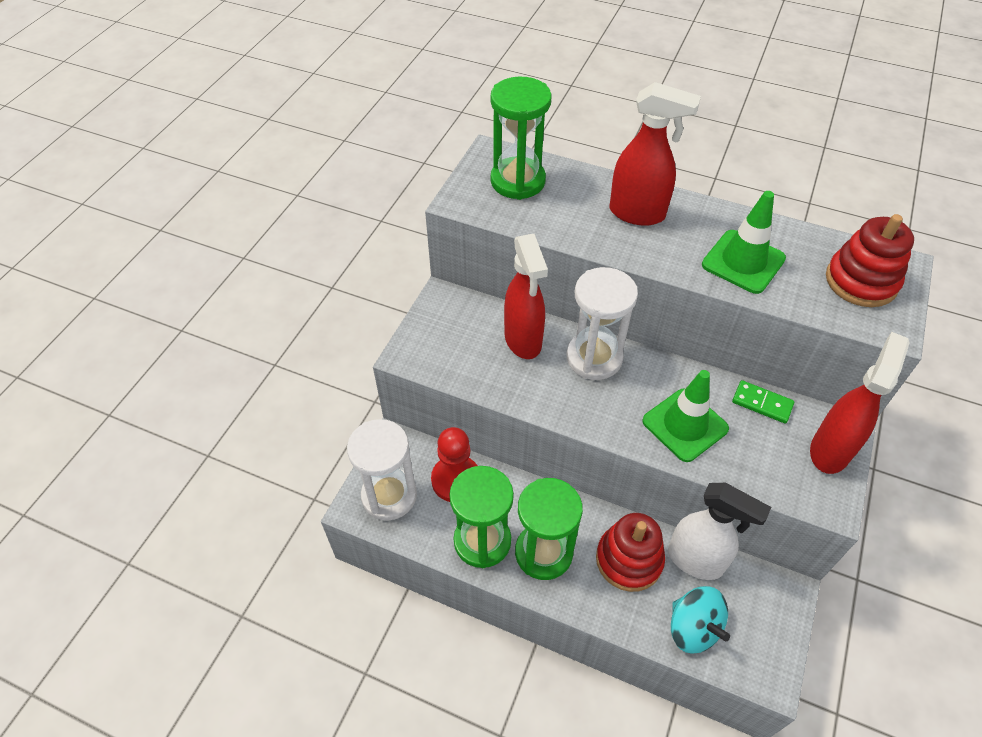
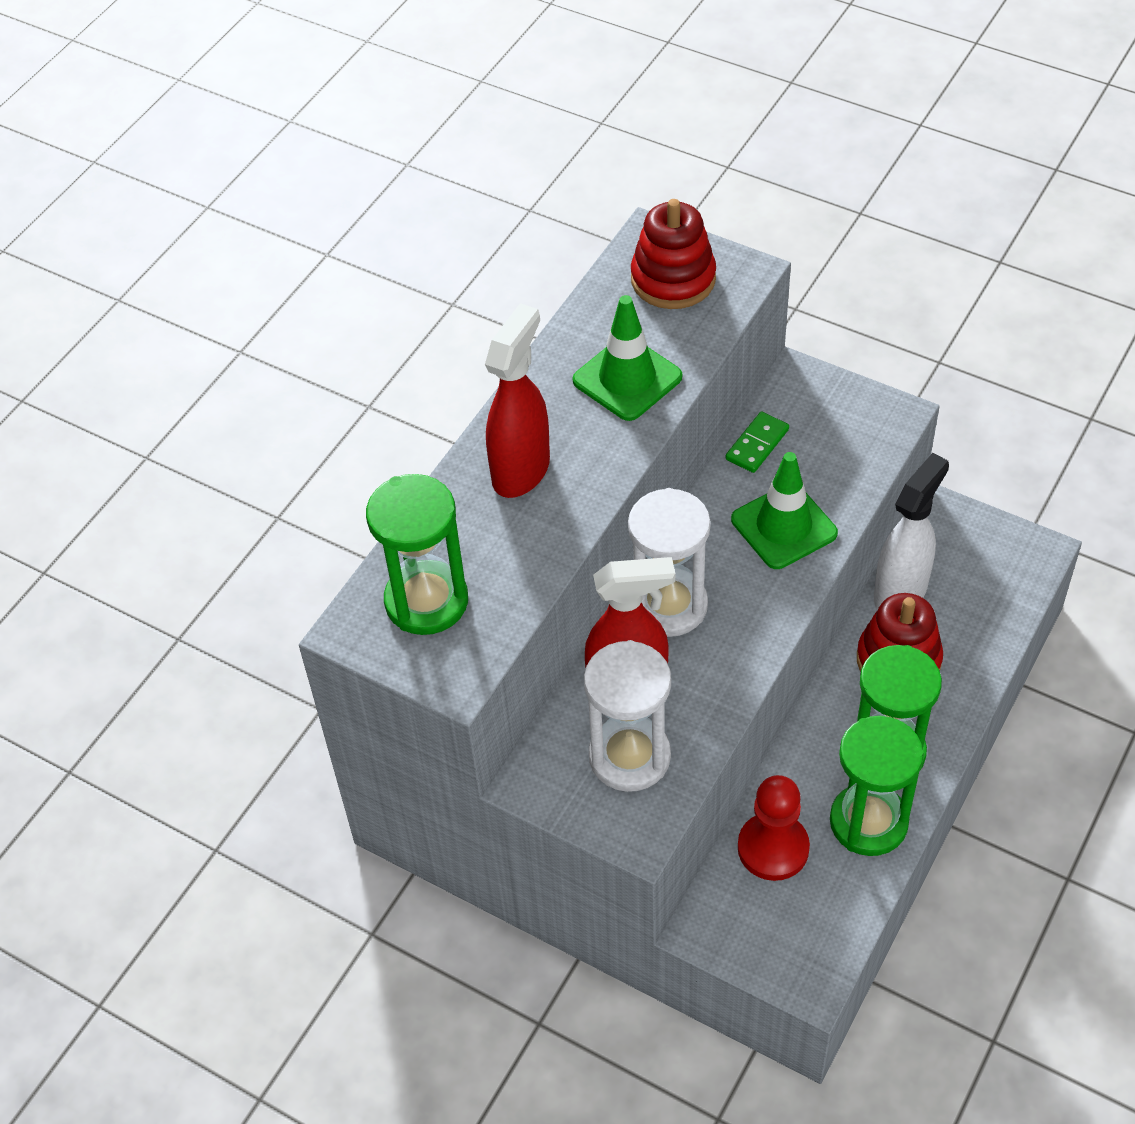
camera: 80 degrees left, 0 degrees up
white hourglass [347,419,417,520] -> white hourglass moved to [584,640,671,792]
turquoise spinning top [671,586,730,653] -> none
red spray bottle [810,332,909,474] -> none

